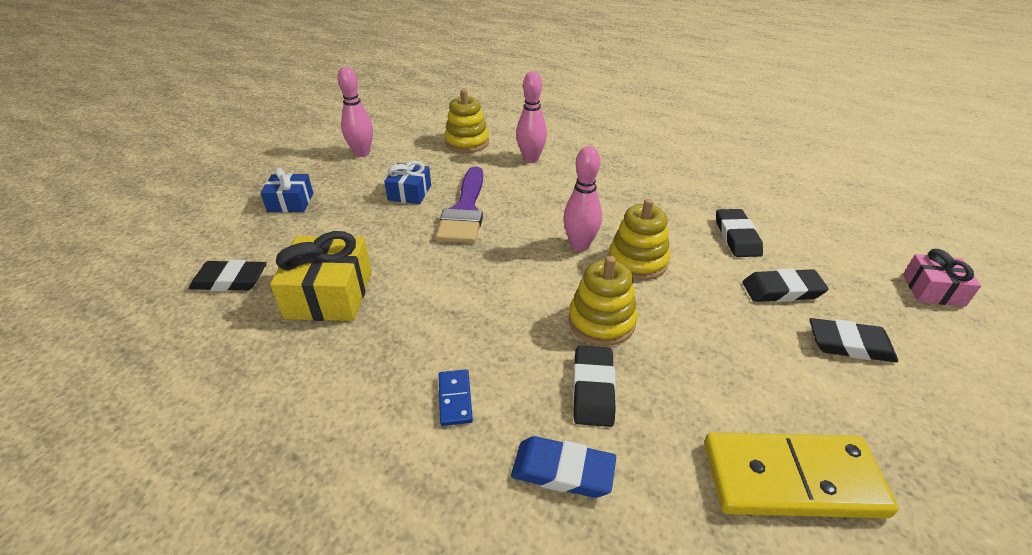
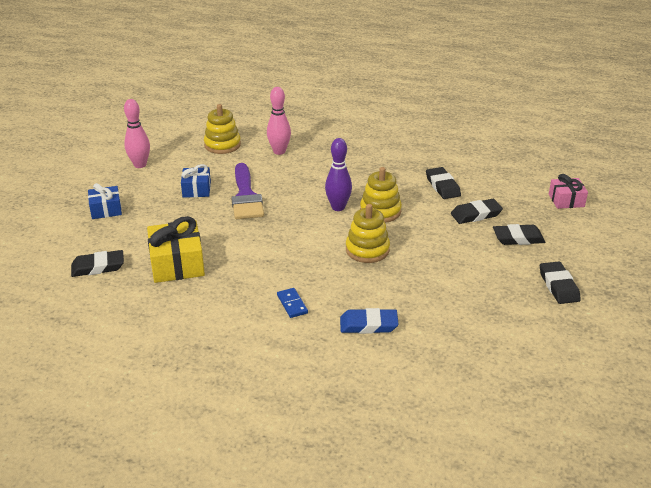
camera: 15 degrees left, 5 degrees down
pink bowling pin [563,146,602,251] -> purple bowling pin [325,138,352,211]
black eraser [573,345,616,427] -> black eraser moved to [540,261,581,304]
yellow domino [704,432,899,518] -> none

